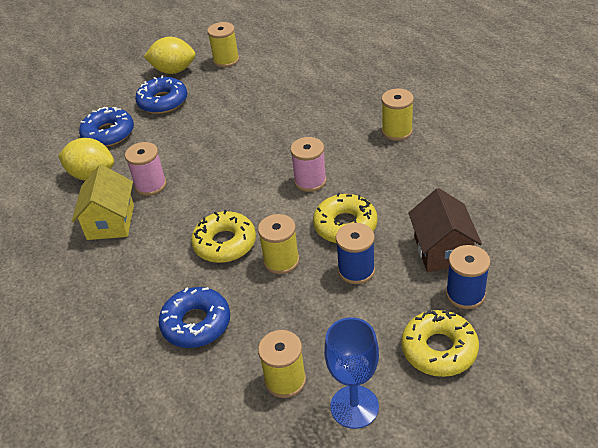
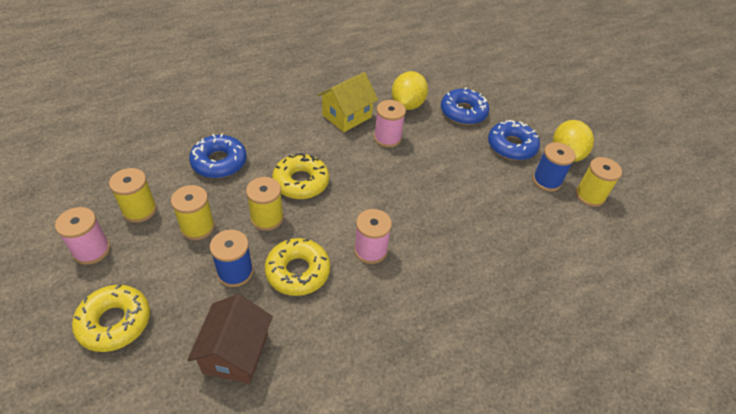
camera: 85 degrees right, 5 degrees up
yellow house [72,164,134,240] -> yellow house turned 45 degrees counterclockwise [318,72,378,132]
blue goblet [324,317,379,429] -> pink spool [55,207,110,265]
yellow spool [382,88,414,141] -> yellow spool moved to [171,185,215,240]
brown house [408,188,482,272] -> brown house turned 75 degrees counterclockwise [187,294,273,384]
blue spool [446,245,490,309] -> blue spool moved to [533,142,576,191]

